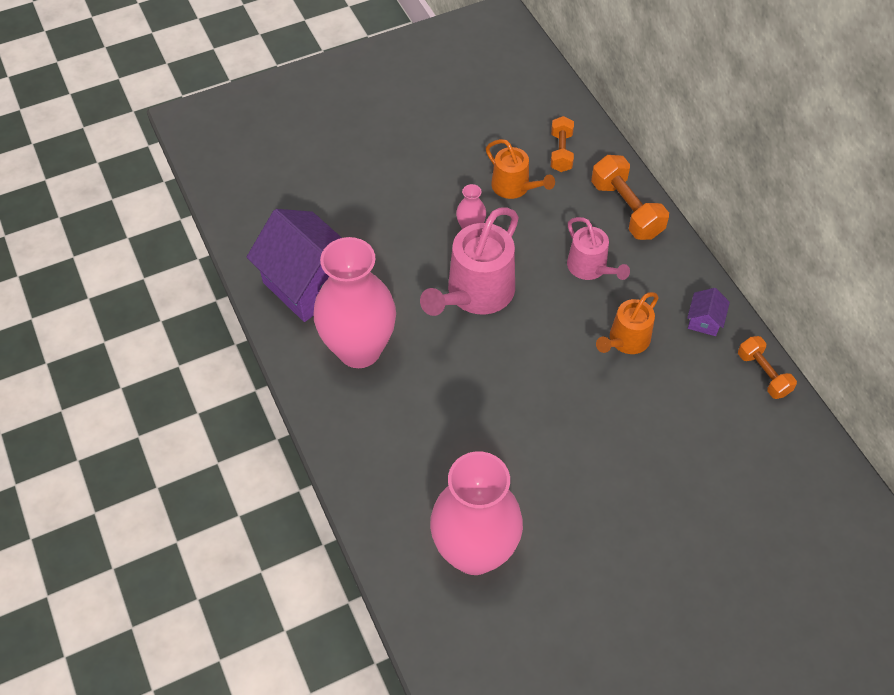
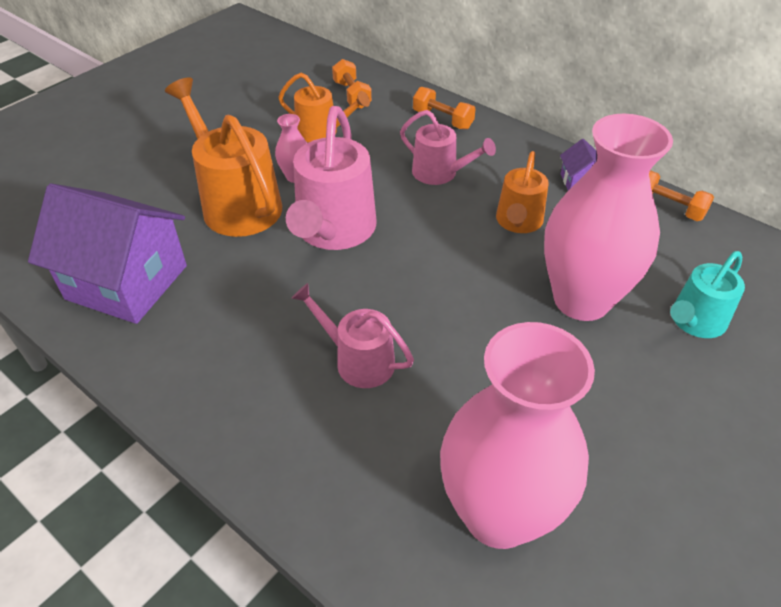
camera: 25 degrees left, 10 degrees down
pink vase [313,237,396,368] -> pink vase moved to [544,114,673,321]
orange dumbbell [591,155,669,240] -> orange dumbbell [413,87,476,130], size x0.64
none -> orange watering can [165,78,282,237]
none -> pink watering can [291,283,414,388]
none -> turquoise watering can [670,251,745,338]

